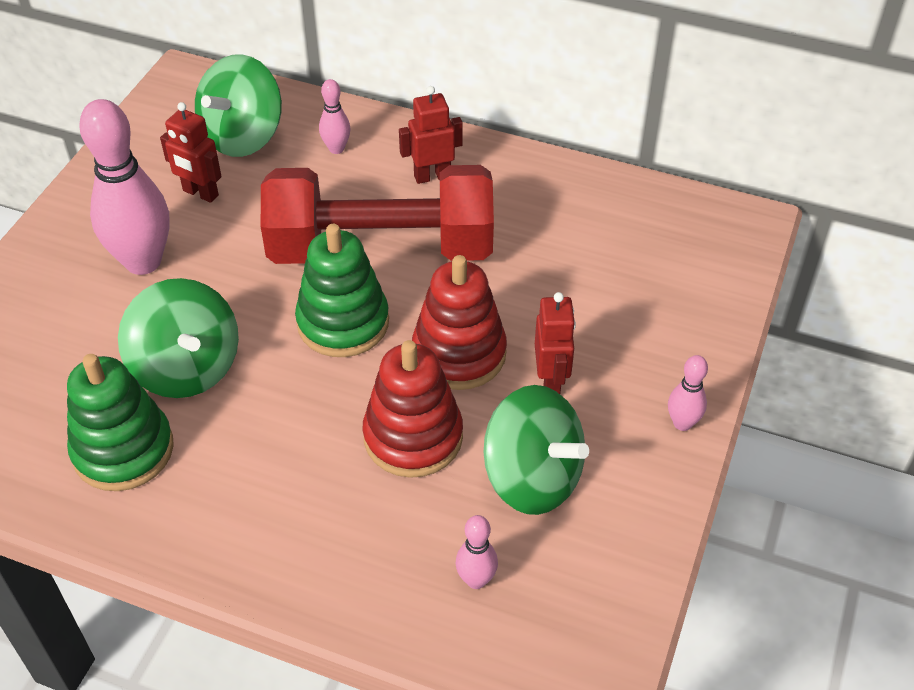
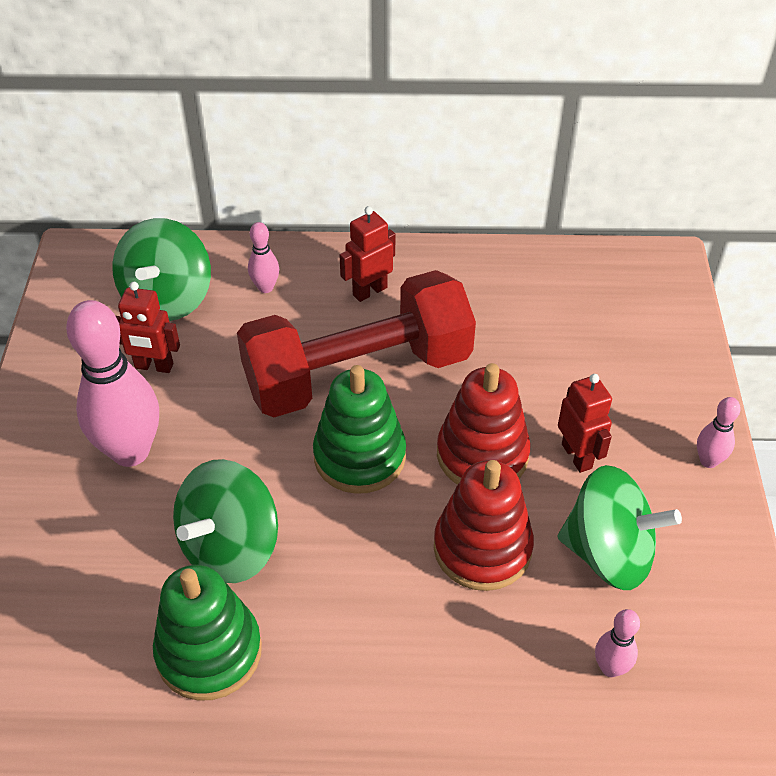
camera: 20 degrees left, 0 degrees up
green spinning top [118,278,239,398] -> green spinning top turned 90 degrees clockwise [173,459,278,583]

